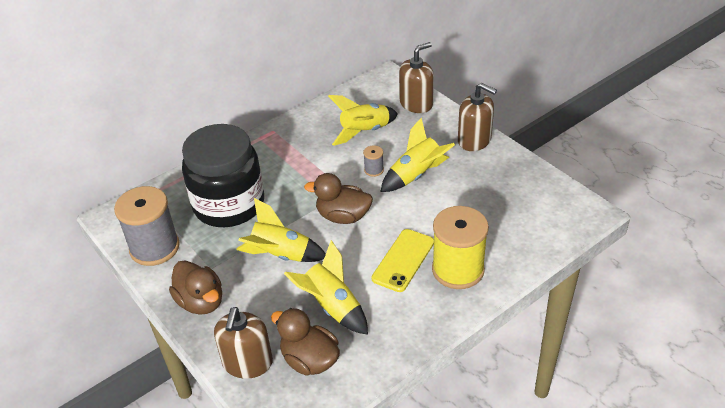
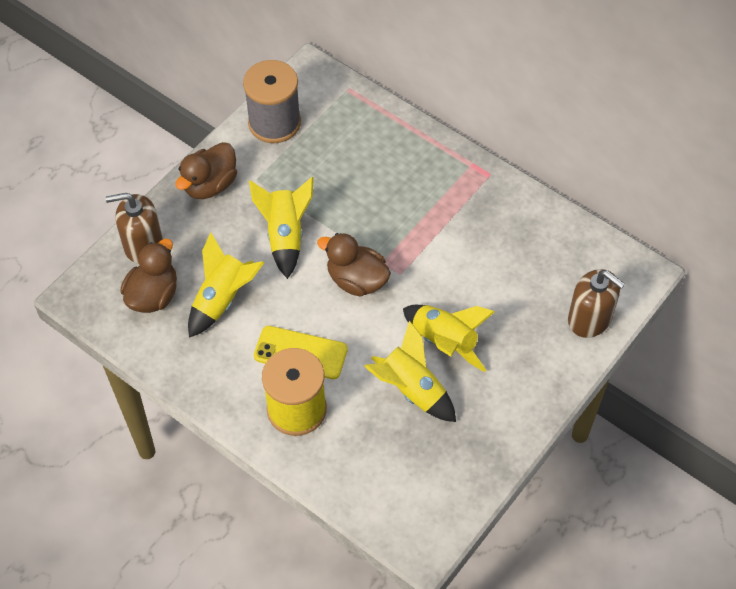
camera: 75 degrees right, 15 degrees up
black jar [182,124,264,227] -> none
brown duck [304,173,373,224] -> brown duck turned 60 degrees counterclockwise [317,233,391,297]
yellow rocket [328,95,398,146] -> yellow rocket moved to [364,320,456,422]
grey spool [363,145,384,177] -> none
brown soap dispenser [458,83,497,151] -> none

